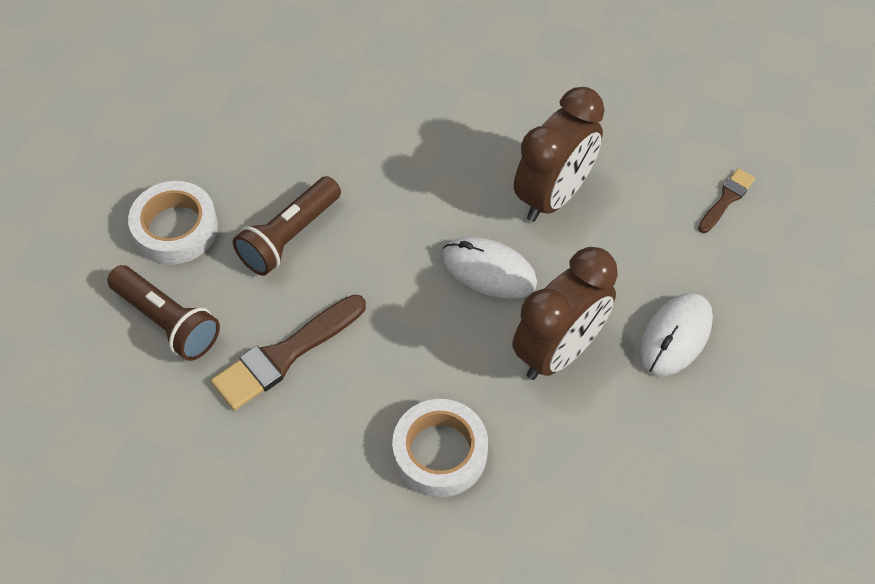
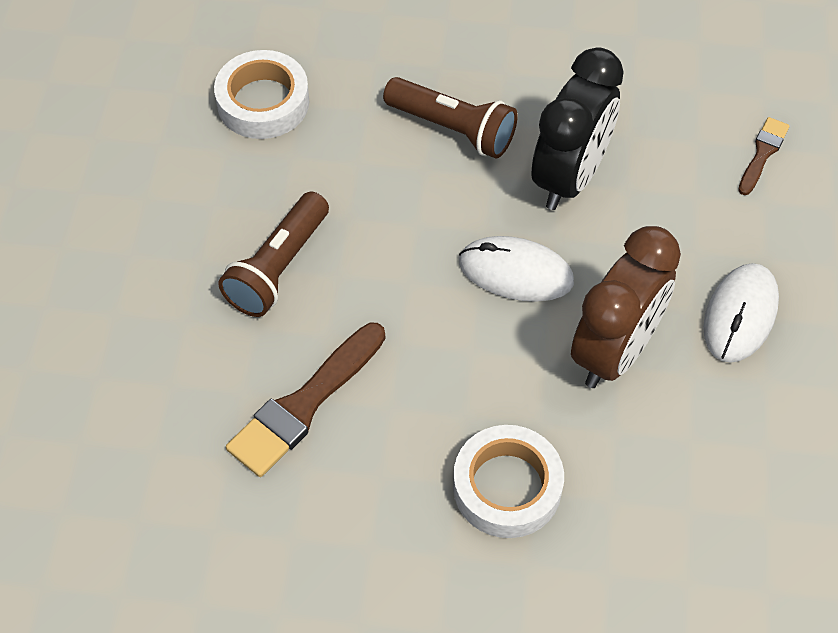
camera: 10 degrees left, 0 degrees up
brown flashlight [107,265,220,361] -> brown flashlight moved to [383,77,518,158]
white tape [128,181,218,265] -> white tape moved to [214,50,309,139]
brown clock [514,87,605,222] -> black clock [531,47,624,210]

